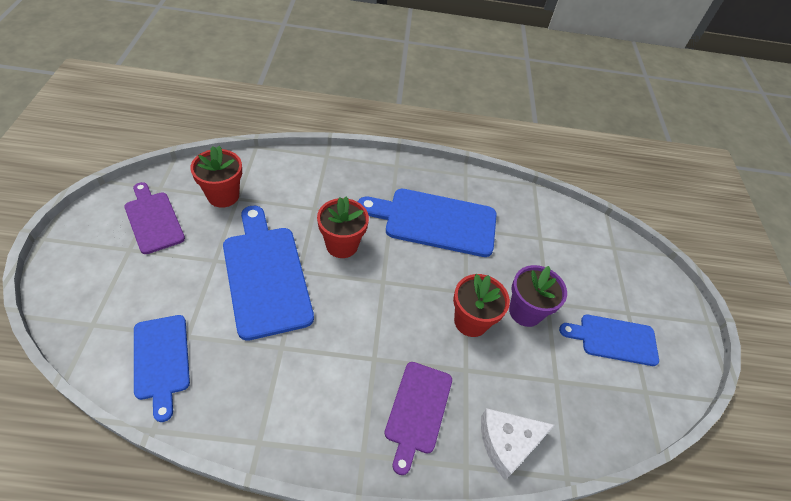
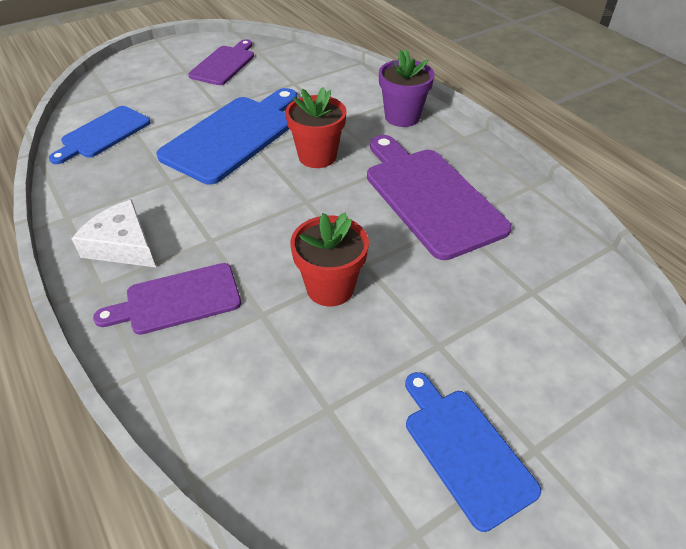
camera: 60 degrees right, 5 degrees down
red flower pot [190,146,242,208] -> none
blue cutting board [358,189,497,257] -> purple cutting board [367,135,512,260]
white cheese [481,408,555,480] -> white cheese moved to [71,200,156,267]
purple flower pot [509,265,567,327] -> purple flower pot moved to [379,50,435,127]

